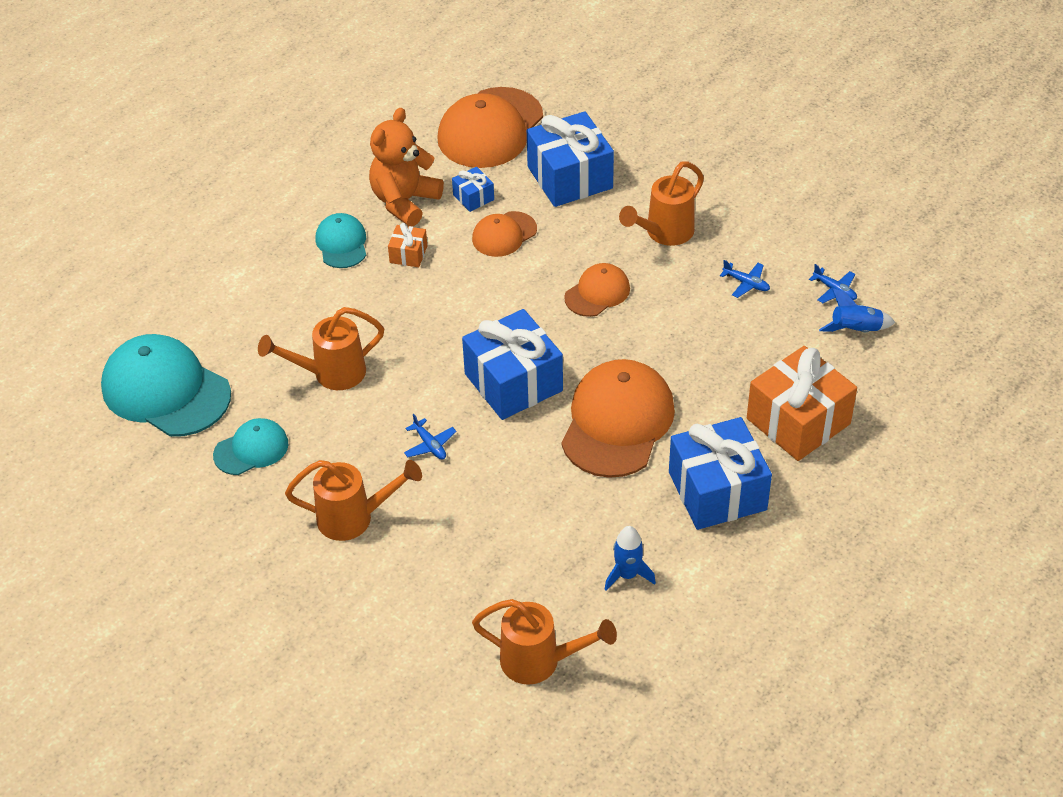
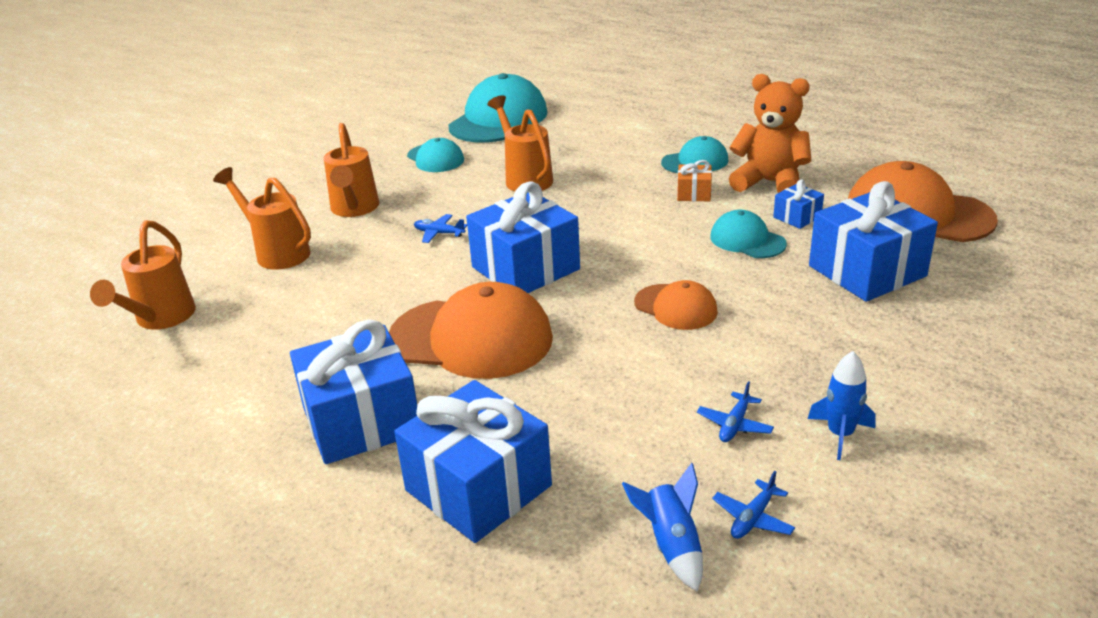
camera: 85 degrees right, 15 degrees down
blue plane [404,414,457,460] -> blue plane turned 60 degrees clockwise [414,214,467,243]
orange cap [472,211,537,257] -> turquoise cap [710,210,787,258]
blue rocket [604,526,656,591] -> blue rocket moved to [808,351,876,460]
orange watering can [619,161,704,246] -> orange watering can moved to [213,167,311,270]
orange gift [747,346,857,461] -> blue gift [394,380,552,543]

